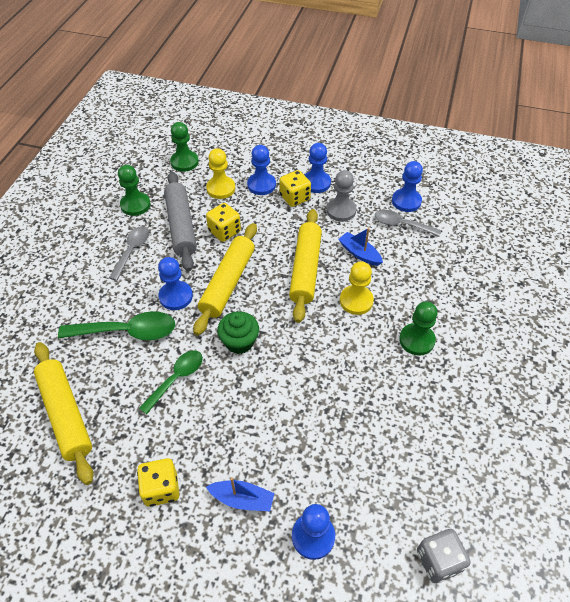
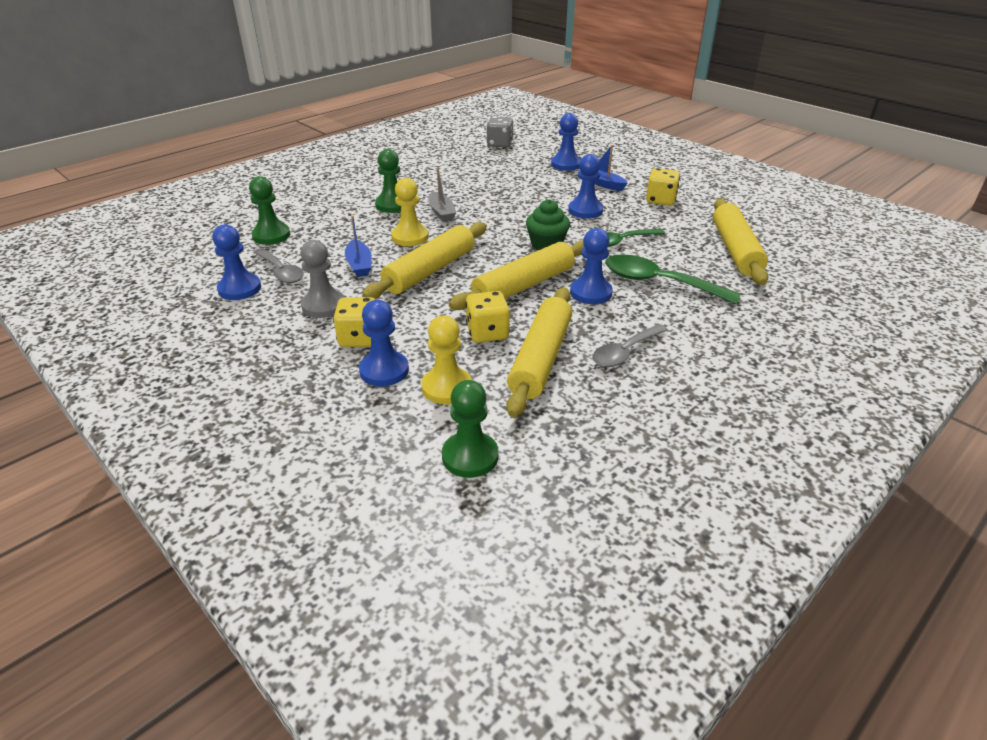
camera: 150 degrees left, 15 degrees down
green pawn [118,165,151,216] -> green pawn moved to [249,176,290,245]
grey rolling pin [164,172,197,271] -> yellow rolling pin [507,288,572,417]
blue pawn [305,143,331,193] -> blue pawn moved to [568,154,603,219]
none -> grey boat [428,168,456,222]

